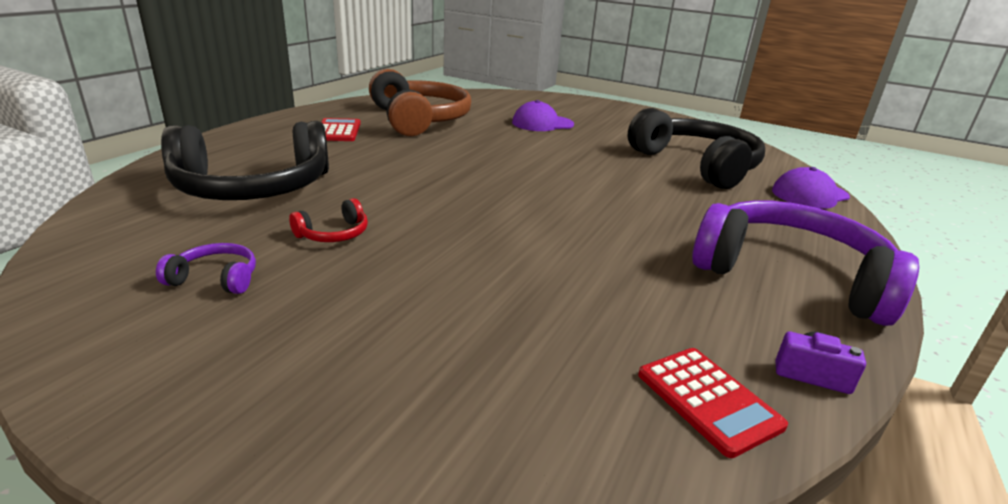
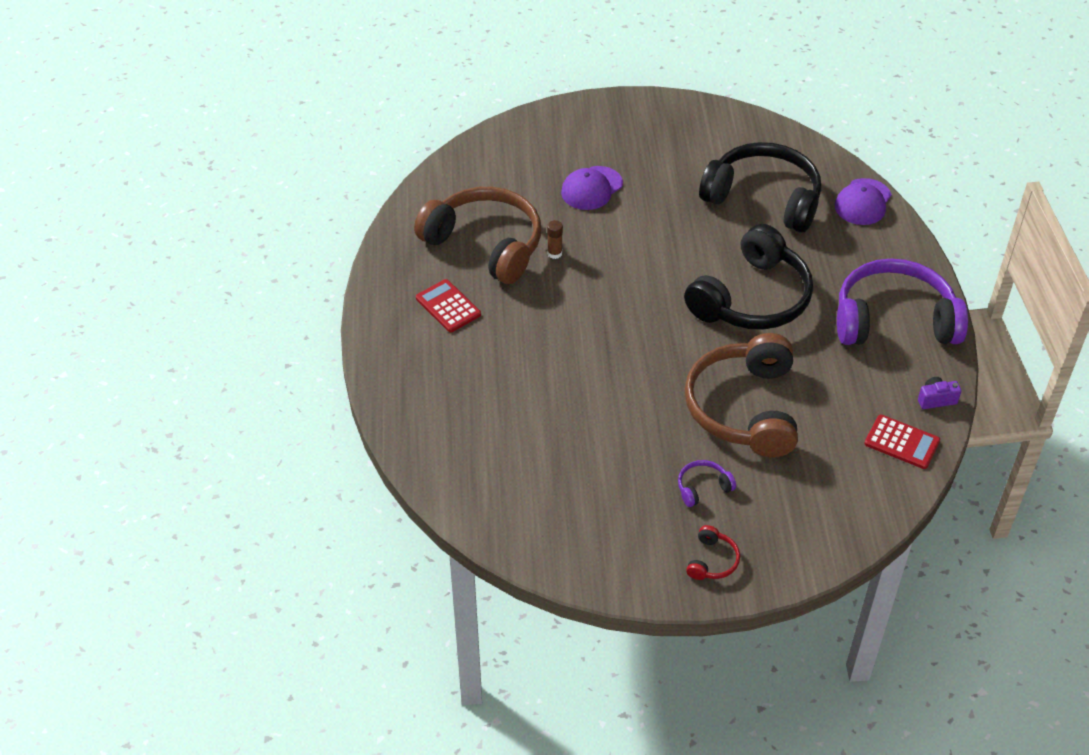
camera: 30 degrees left, 20 degrees up
purple headphones [156,243,256,294] -> purple headphones moved to [678,460,736,507]
black headphones [161,121,329,200] -> black headphones moved to [684,224,813,330]
red headphones [289,198,368,242] -> red headphones moved to [686,525,740,580]
none -> brown glue stick [547,220,563,259]
none -> brown headphones [684,333,798,457]

